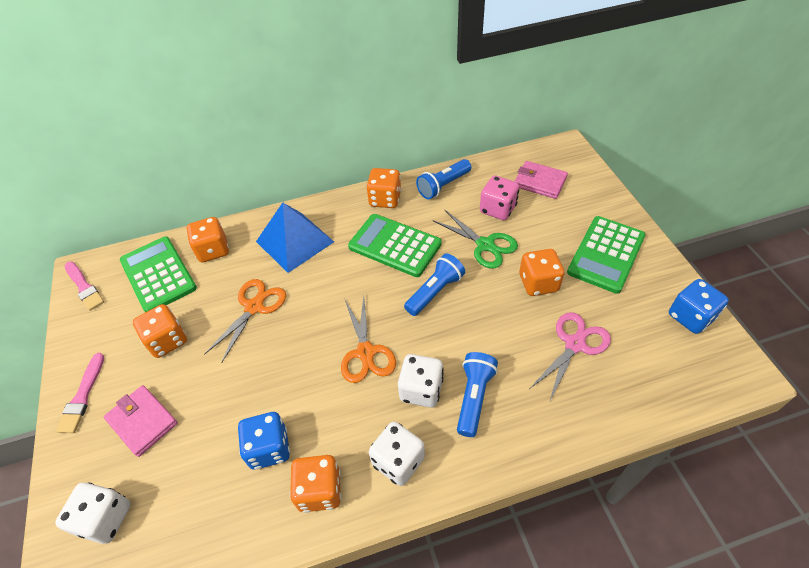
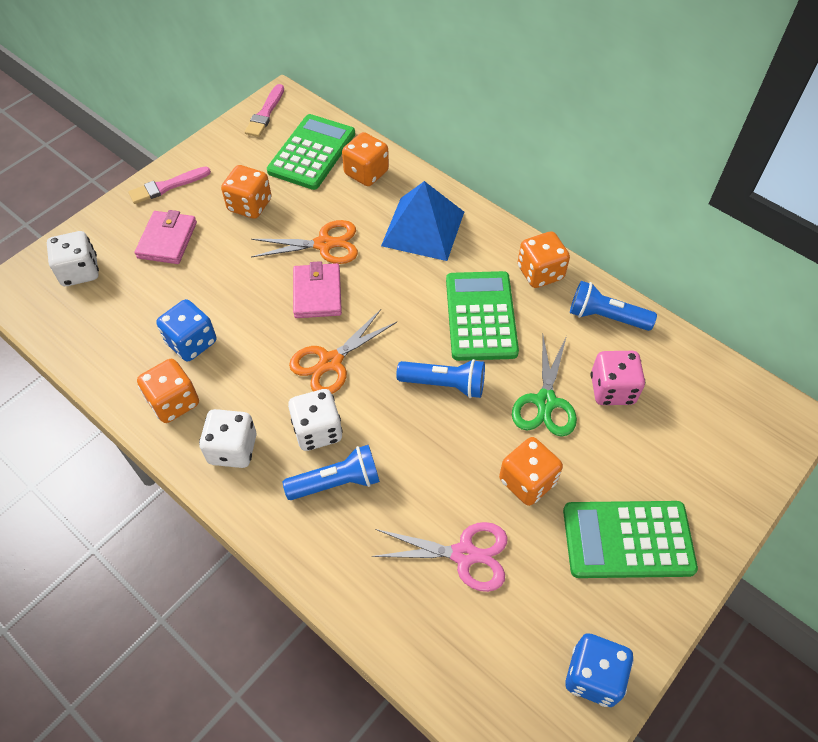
camera: 55 degrees right, 5 degrees up
pink wallet [514,161,568,199] -> pink wallet moved to [293,261,342,318]

